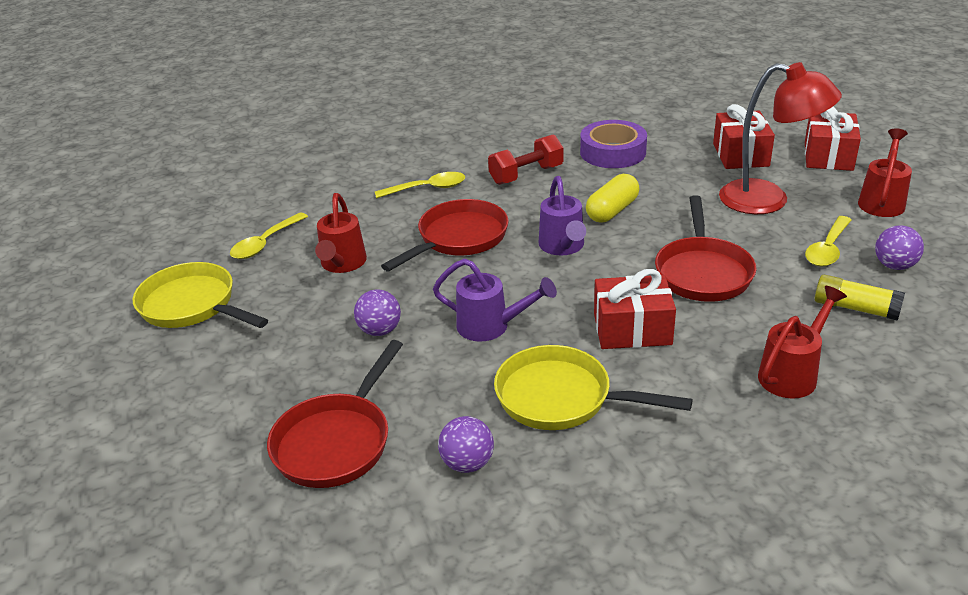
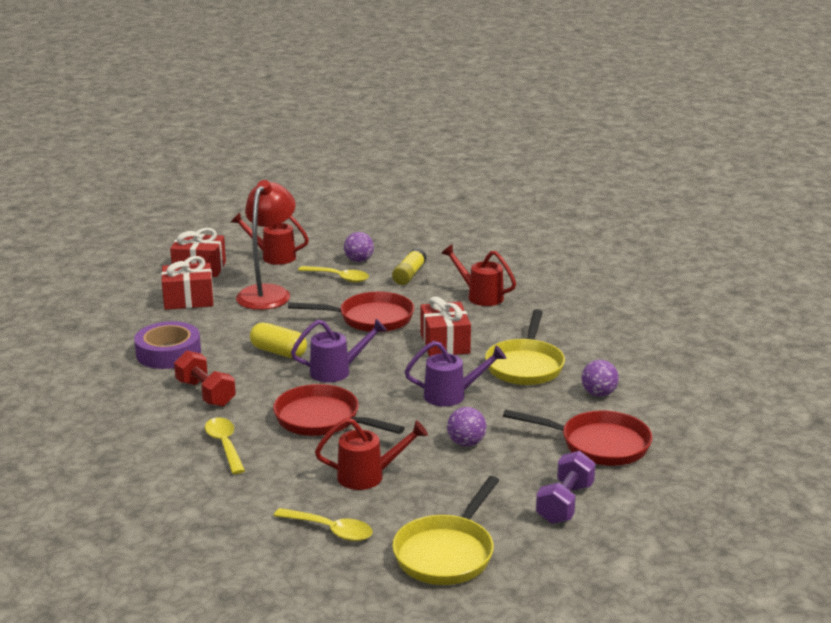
camera: 100 degrees left, 10 degrees down
purple watering can [433,259,557,342] -> purple watering can turned 75 degrees clockwise [405,341,506,407]
none -> purple dumbbell [536,451,596,524]

